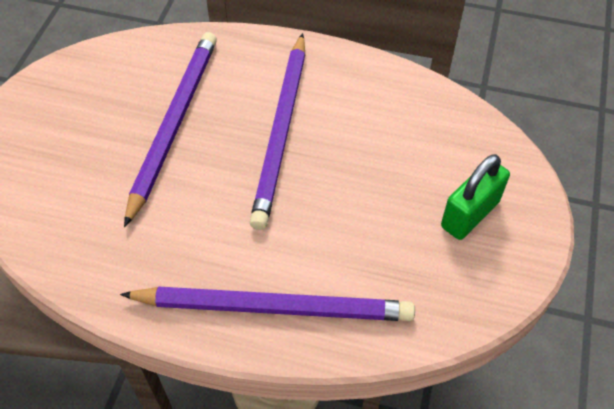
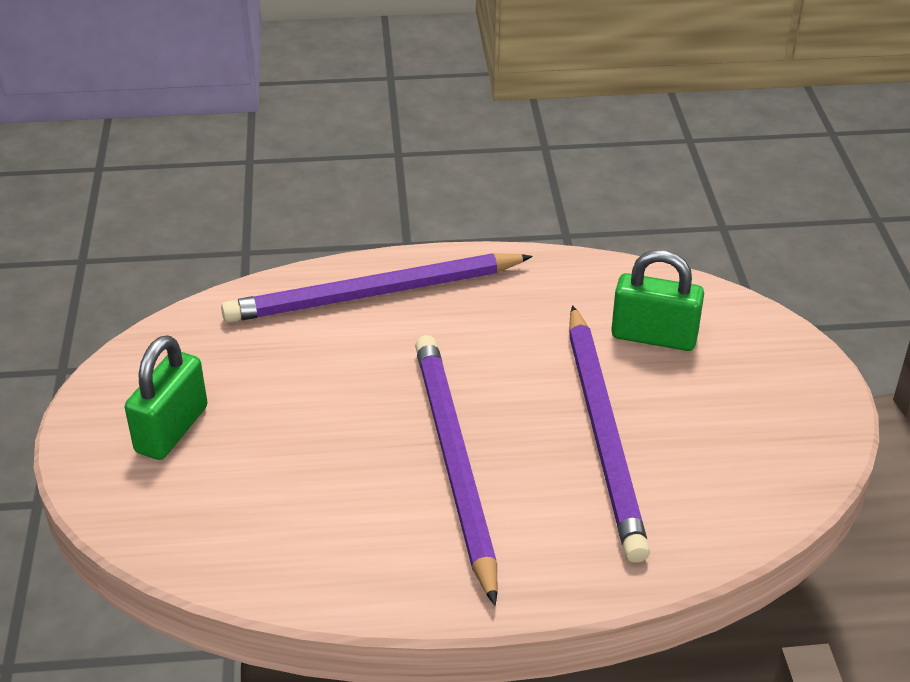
camera: 160 degrees right, 15 degrees down
none -> green padlock [611,250,704,351]

